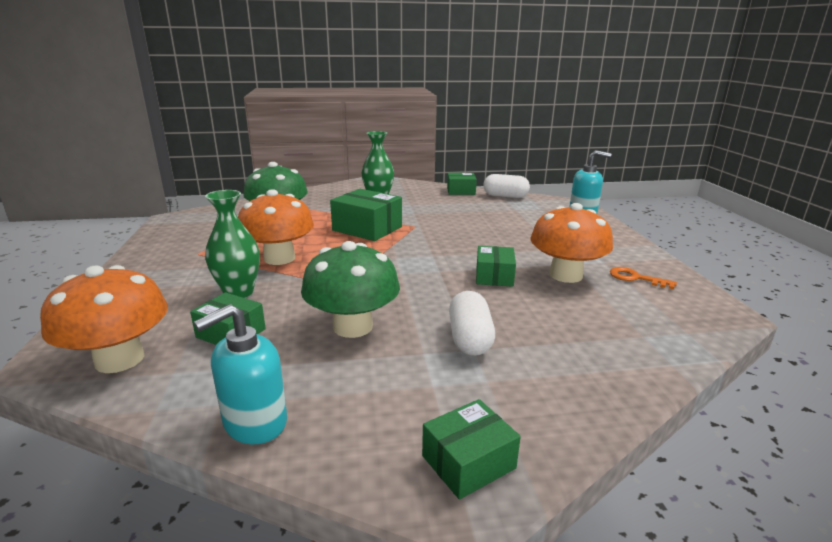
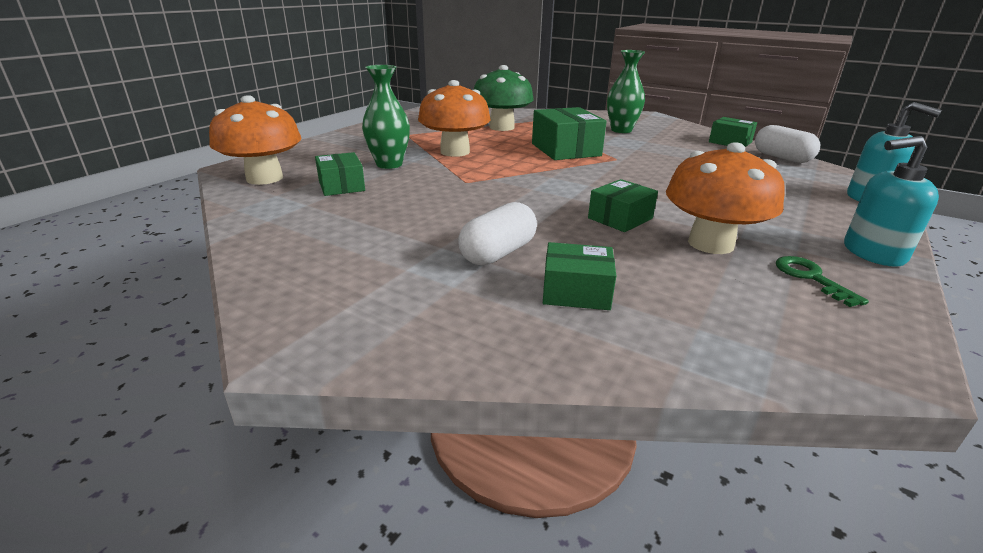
camera: 40 degrees right, 5 degrees up
turquoise soap dispenser [194,304,287,445] -> turquoise soap dispenser moved to [844,136,939,267]
green mushroom [301,241,400,338] -> none
green box [422,399,521,500] -> green box moved to [543,242,616,310]
orange key [610,267,677,289] -> green key [776,256,869,307]

